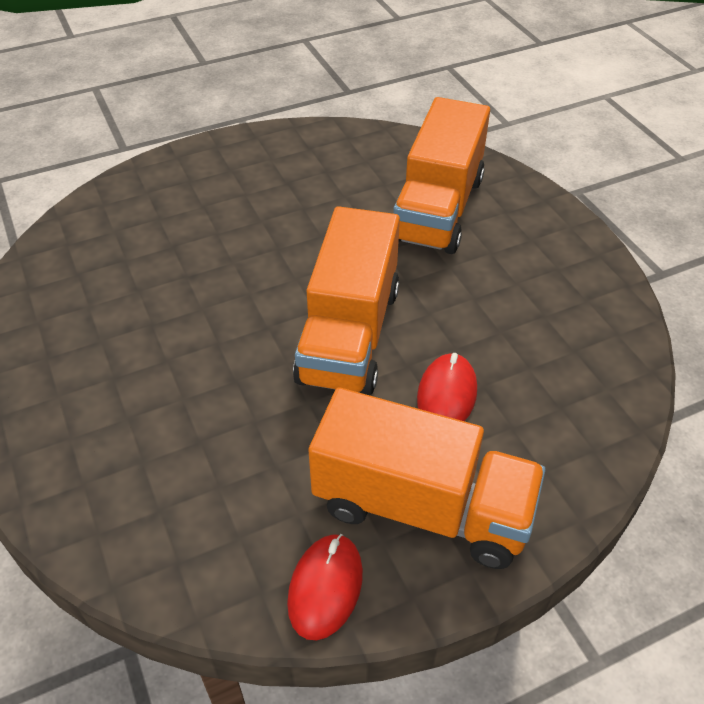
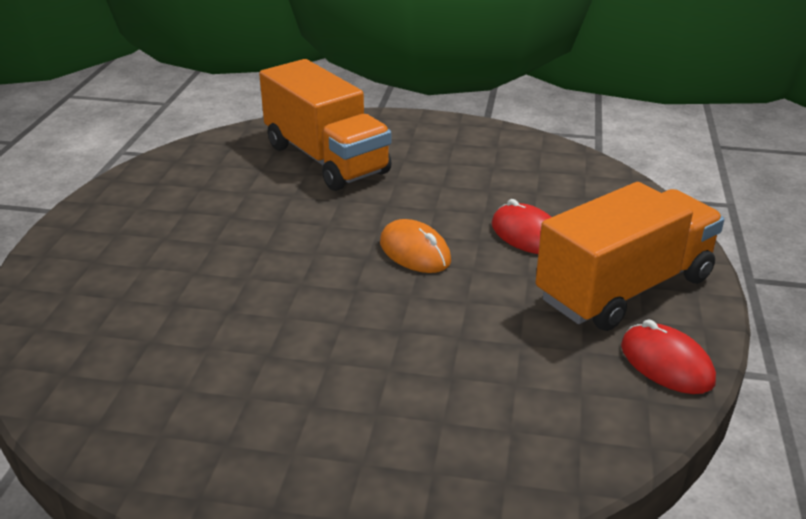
camera: 55 degrees left, 15 degrees down
orange truck [293,206,400,395] -> orange mouse [380,219,451,273]

